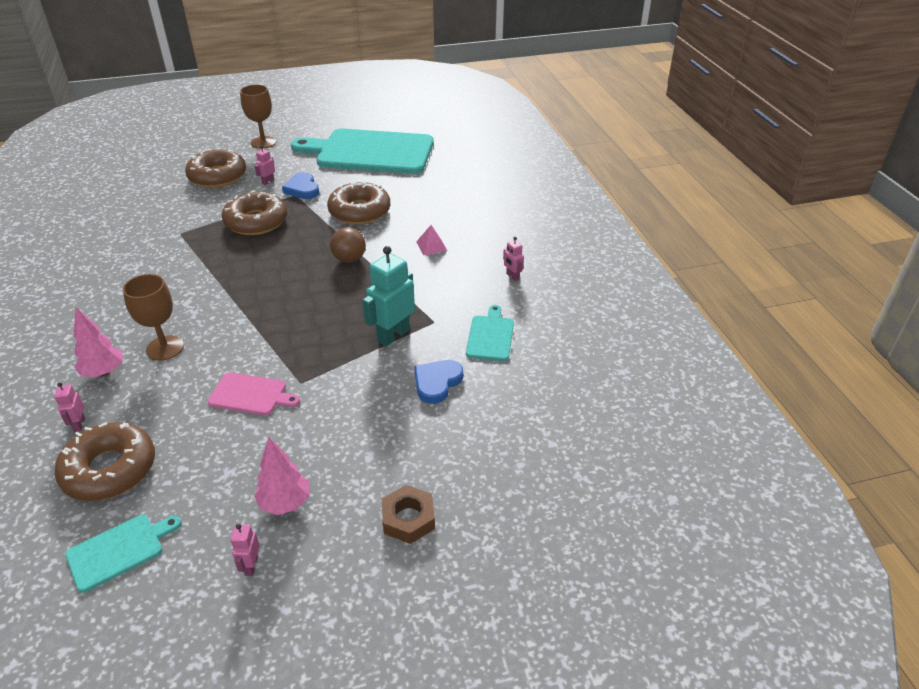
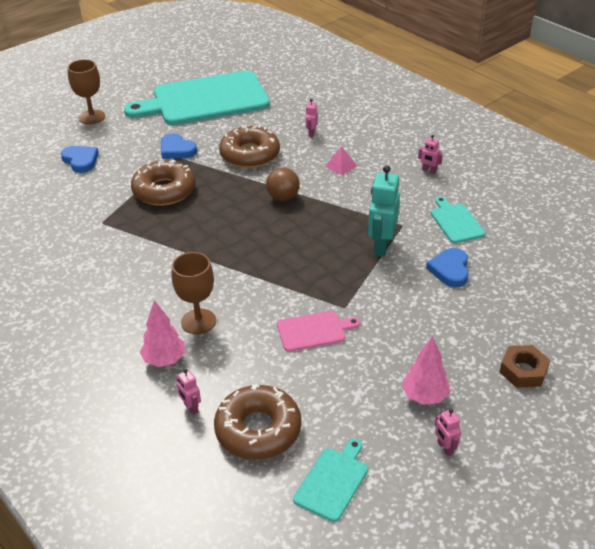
camera: 25 degrees left, 0 degrees up
brown donut [185,148,246,188] -> blue heart [61,146,99,173]
pink robot [255,145,275,185] -> pink robot moved to [306,99,317,137]

